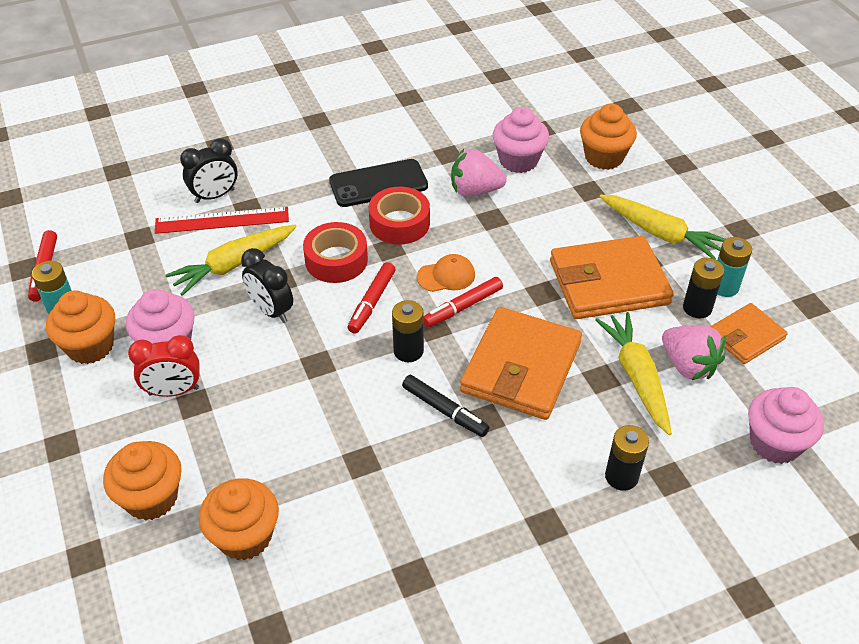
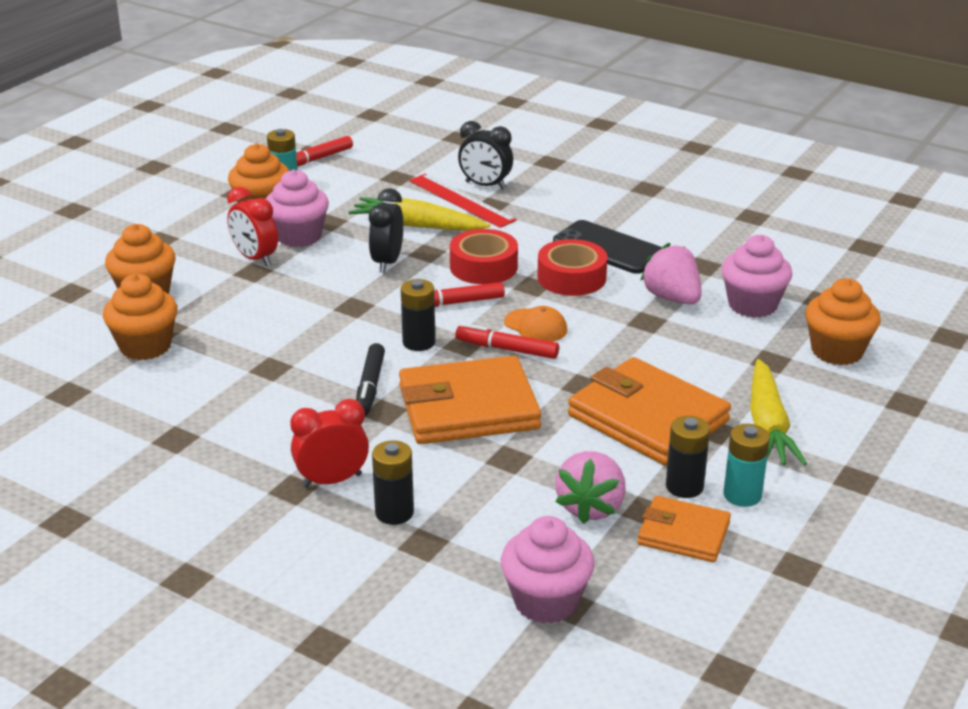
camera: 55 degrees right, 15 degrees down
yellow carrot [595,312,672,435] -> none
none -> red clock [290,399,369,488]

